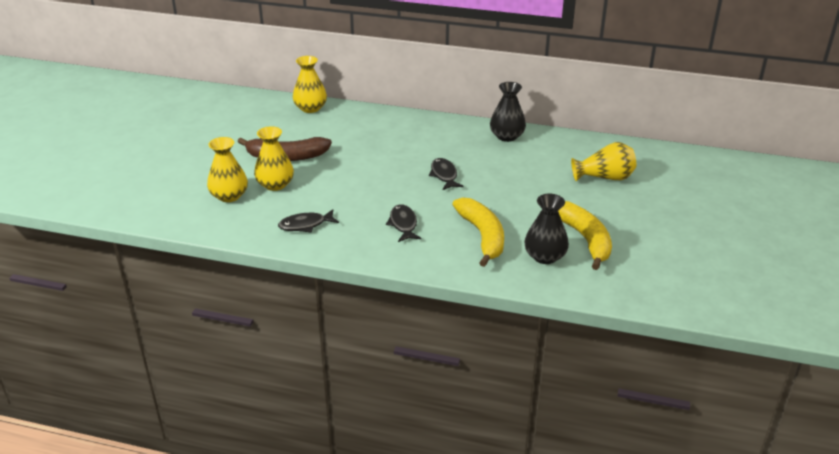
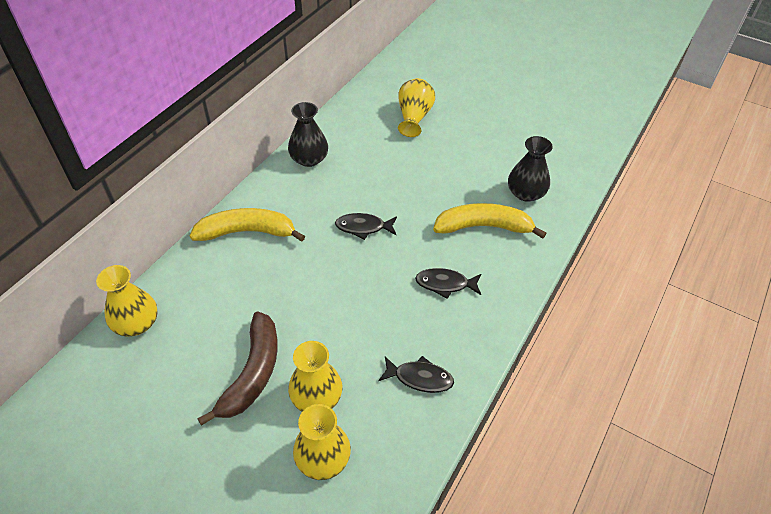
camera: 75 degrees left, 15 degrees up
black fish [278,210,339,233] -> black fish turned 75 degrees counterclockwise [378,356,454,393]
yellow banana [558,201,612,270] -> yellow banana moved to [190,208,305,242]

